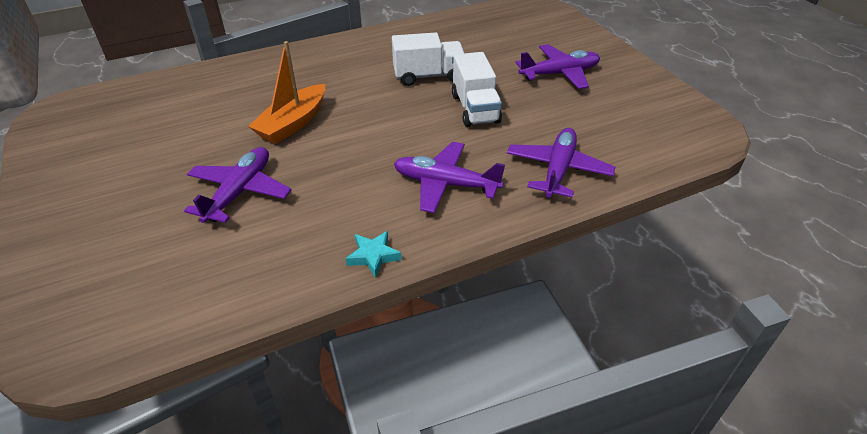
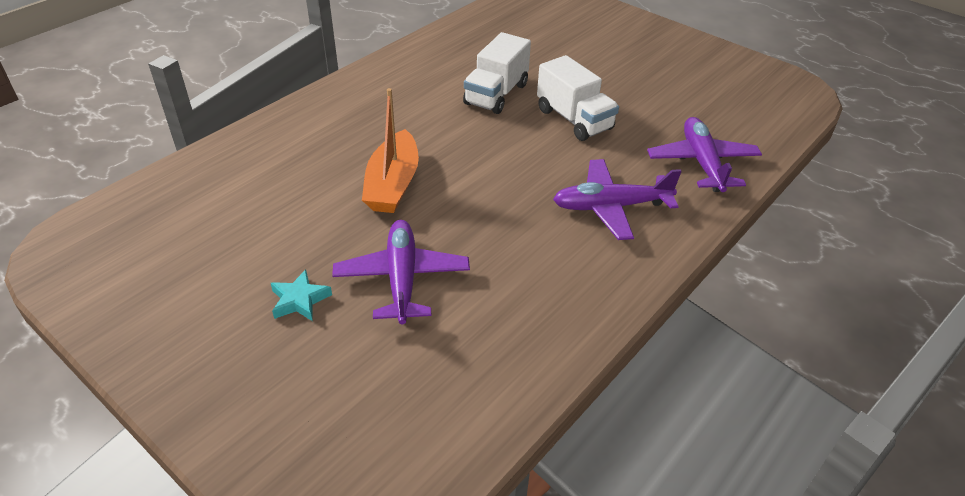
camera: 25 degrees left, 0 degrees up
turquoise star [346,231,402,278] -> turquoise star moved to [271,269,332,321]
white truck [392,32,464,86] -> white truck turned 150 degrees clockwise [463,32,531,114]
purple plane [516,44,600,89] -> none

